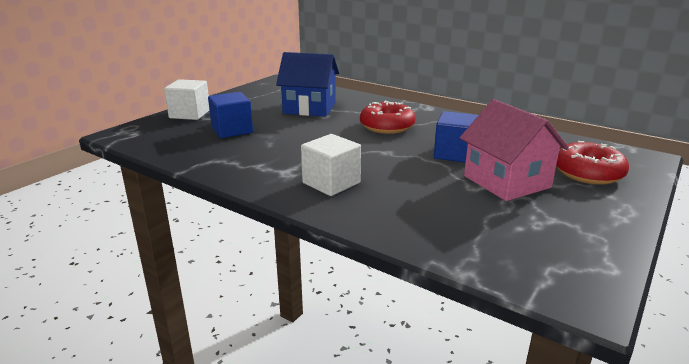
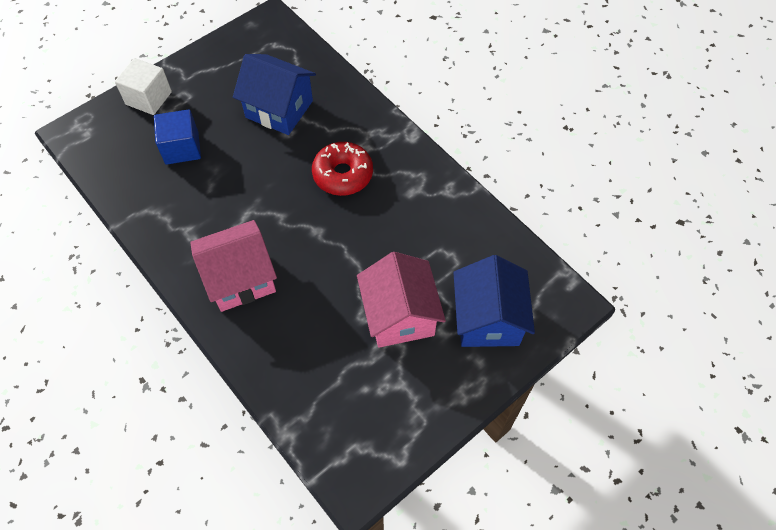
camera: 15 degrees right, 35 degrees up
white cube [301,134,361,196] -> pink house [190,220,277,312]
blue cube [434,111,478,163] -> none
red donut [556,141,629,185] -> blue house [453,255,535,347]

